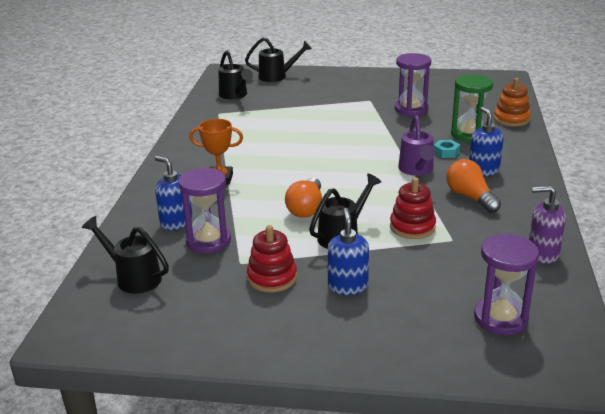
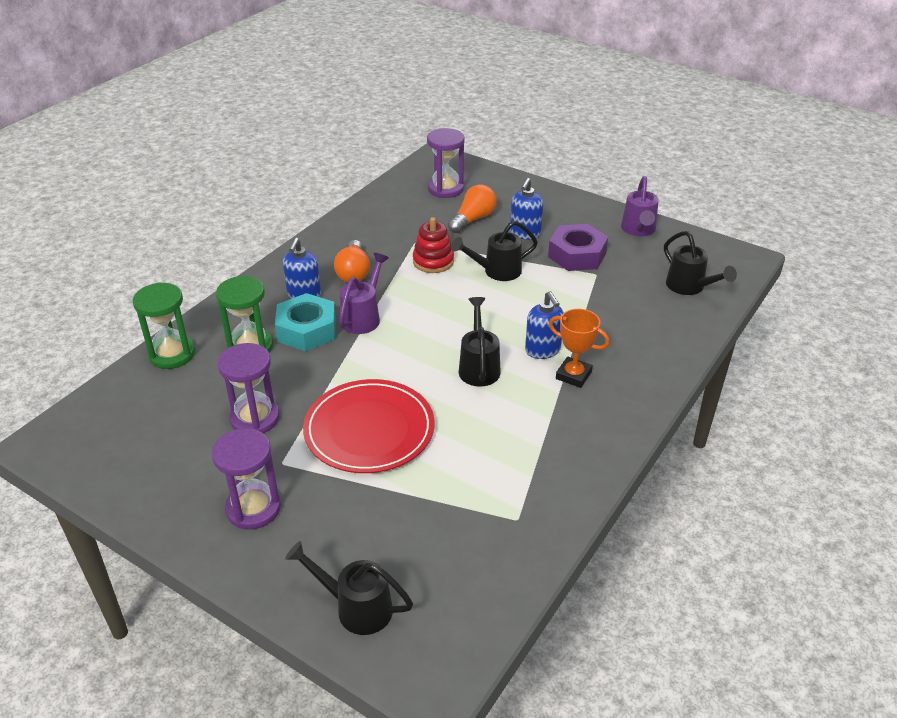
camera: 155 degrees left, 10 degrees up
blue soap dispenser [155,156,193,230] -> blue soap dispenser moved to [525,291,564,359]
purple hourglass [178,167,231,253] -> purple hourglass moved to [211,429,281,529]
black watering can [218,50,253,99] -> black watering can moved to [459,297,500,387]
red stacking toy [247,225,297,292] -> purple nut [548,224,608,271]
orange light bulb [285,177,322,218] -> orange light bulb moved to [448,185,497,233]
turquoise nut [434,140,460,158] -> turquoise nut [275,293,336,351], size x2.14
orange stacking toy [494,78,531,127] -> green hourglass [133,282,195,369]
purple soap dispenser [529,186,566,264] -> none
none -> red plate [303,379,435,473]
none -> purple watering can [621,176,659,236]

